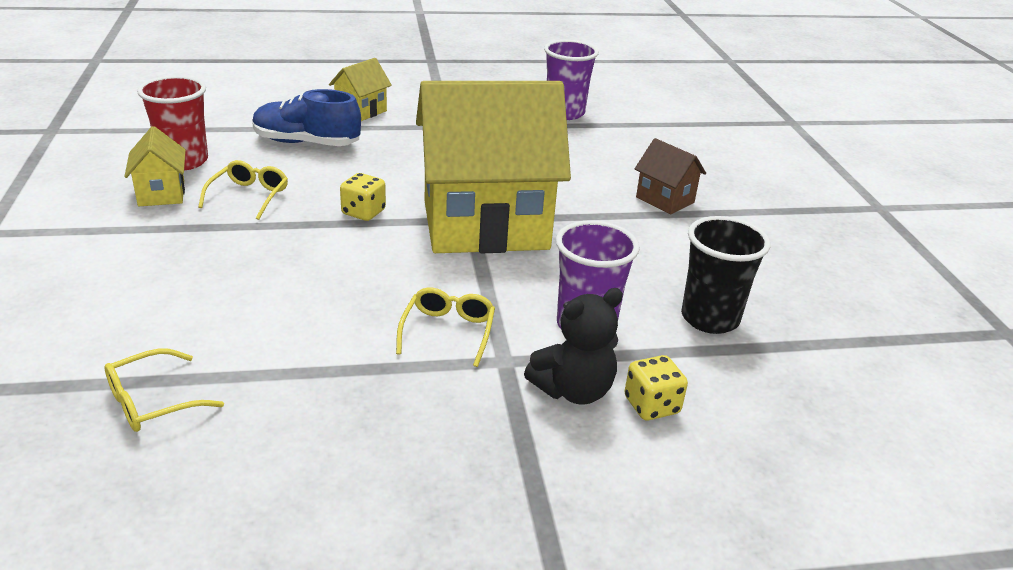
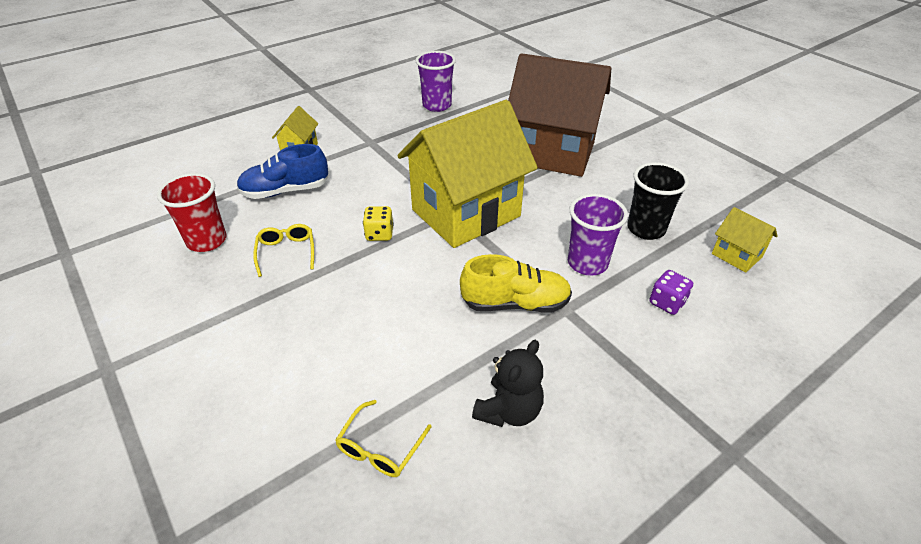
camera: 25 degrees left, 10 degrees up
yellow house [124,126,186,206] -> yellow house moved to [712,207,777,273]
yellow glasses [396,287,495,367] -> yellow shoe [460,254,572,313]
black teddy bear [524,288,623,404] -> black teddy bear moved to [472,340,544,427]
yellow dice [625,355,688,420] -> purple dice [649,270,693,315]
brown house [635,138,706,214] -> brown house [508,53,611,177], size x2.40

